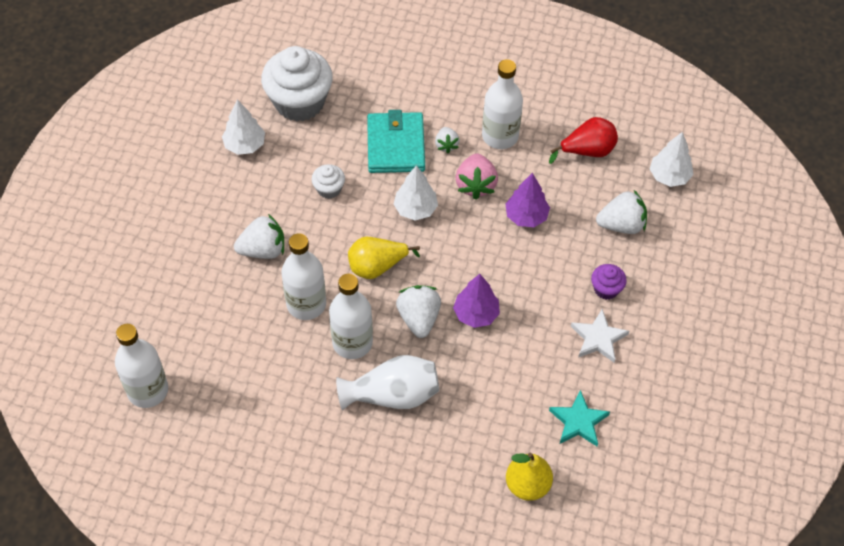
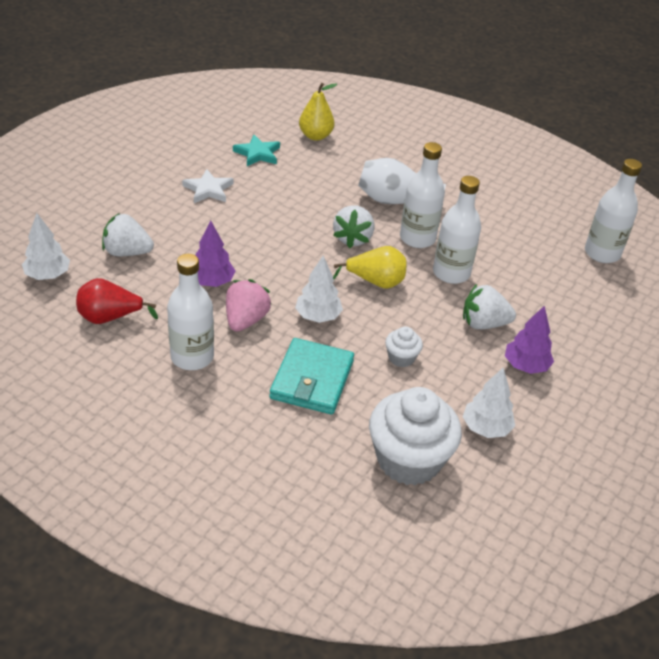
camera: 165 degrees left, 15 degrees down
white strawberry [435,127,460,153] -> none
purple tree [453,274,500,328] -> purple tree moved to [505,305,554,374]
purple cupcake [591,264,627,300] -> none

